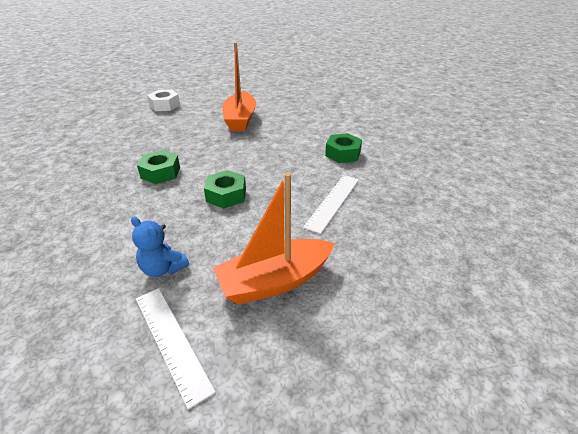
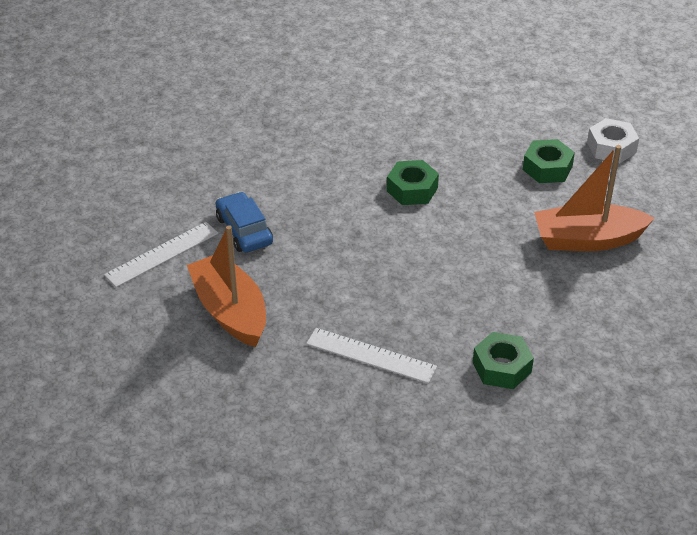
camera: 85 degrees right, 5 degrees up
blue teddy bear [131,217,189,277] -> blue car [216,192,273,253]
green nut [204,170,246,209] -> green nut moved to [523,139,575,183]

